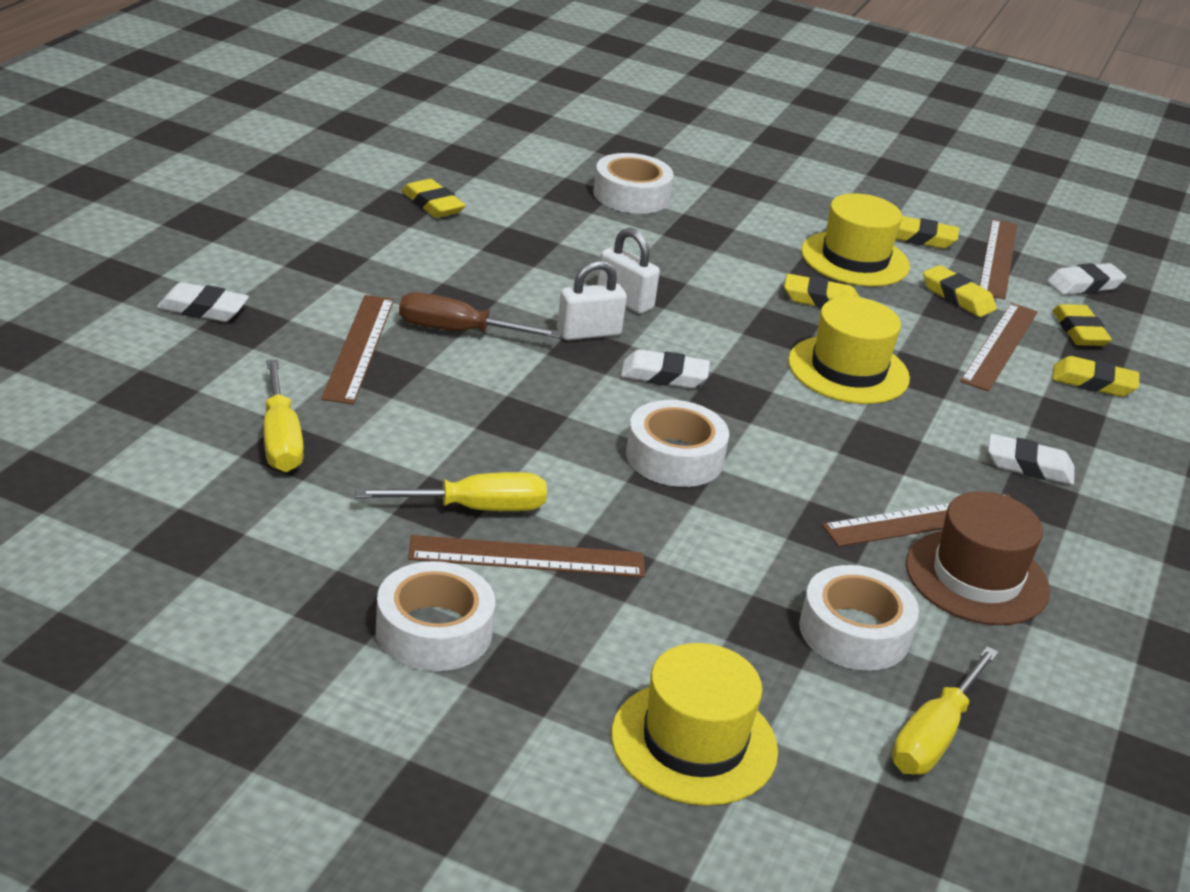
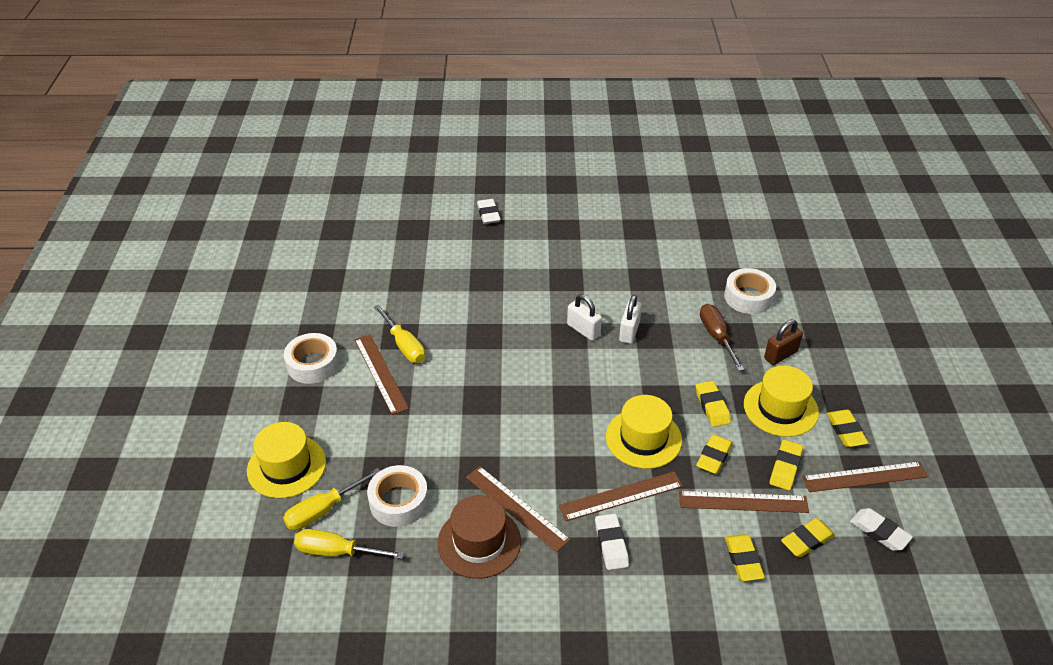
camera: 70 degrees right, 10 degrees up
yellow screwdriver [264,360,304,472] -> yellow screwdriver moved to [283,468,380,530]
brown ruler [321,295,394,404] -> brown ruler moved to [559,471,683,521]
brown screwdriver [399,292,561,338] -> brown screwdriver moved to [700,304,744,371]
yellow eraser [402,179,466,218] -> yellow eraser moved to [696,434,733,474]
white eraser [621,349,710,388] -> none
white tape [626,400,729,487] -> none
none -> brown padlock [764,320,803,365]

